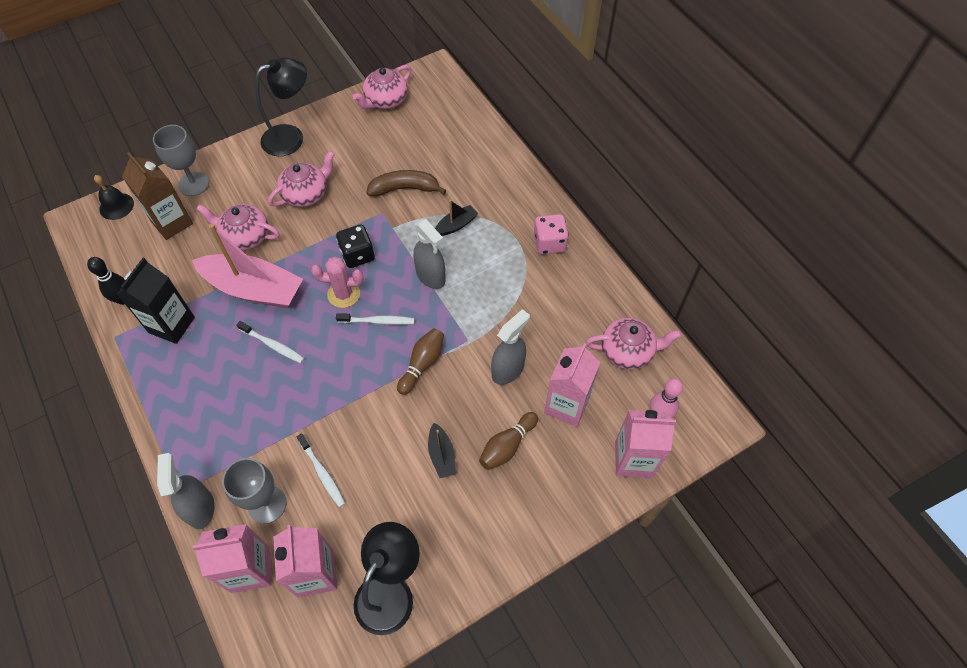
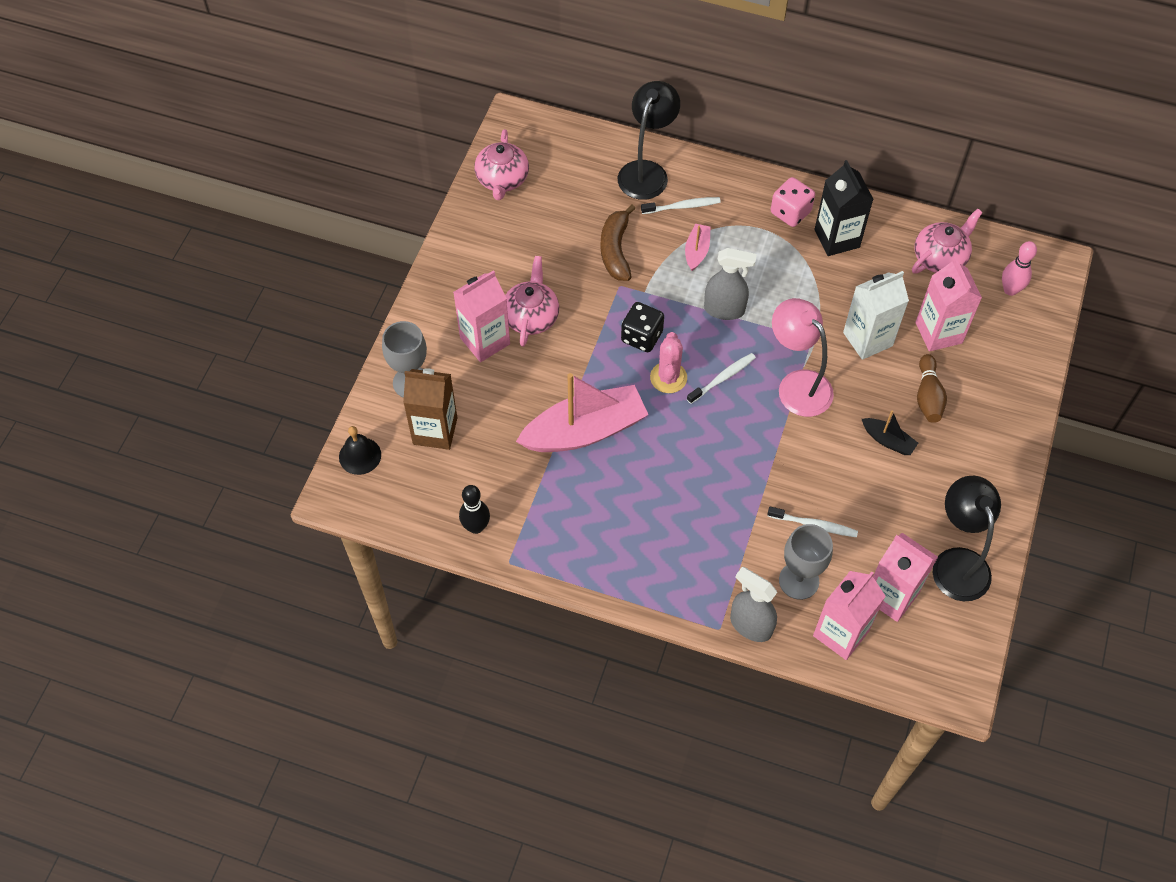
camera: 40 degrees left, 0 degrees up
black carton [117,258,195,344] -> black carton moved to [815,160,874,256]
pink teapot [196,204,280,250] -> none
white toothbrush [236,321,304,363] -> white toothbrush moved to [641,197,721,214]
black lamp [255,57,307,156] -> black lamp moved to [618,81,680,200]
pink cactus [311,257,363,308] -> pink cactus turned 45 degrees counterclockwise [650,332,687,393]
brown banana [367,170,447,196] -> brown banana turned 45 degrees counterclockwise [601,205,636,281]
brown bowling pin [397,328,444,395] -> pink lamp [772,298,834,417]
black boat [435,200,478,236] -> pink boat [685,224,711,271]
grey spray bottle [491,309,530,385] -> white carton [843,271,909,360]
pink carton [615,410,676,478] -> pink carton moved to [453,270,510,362]

